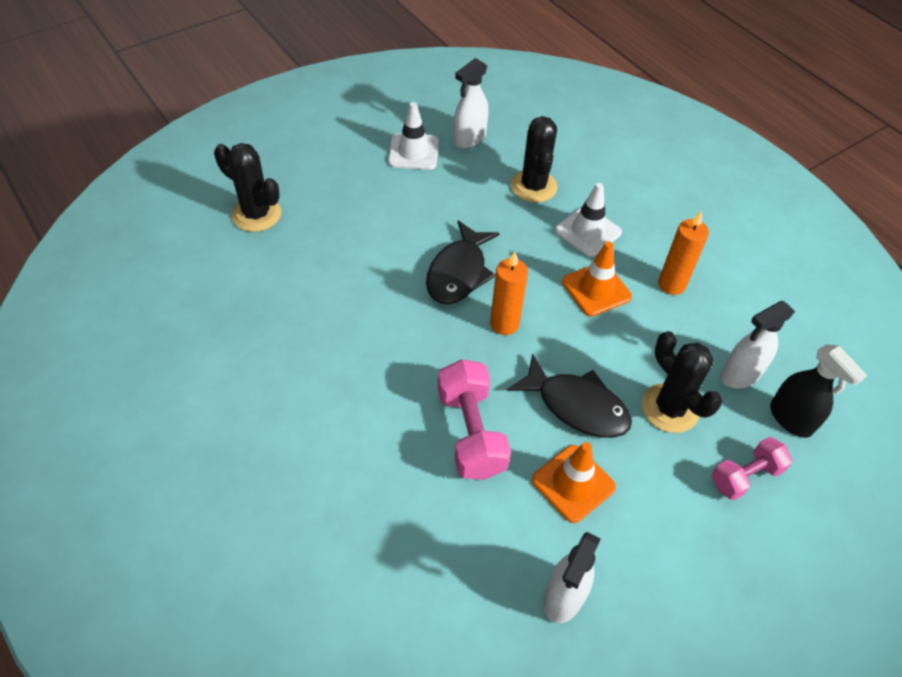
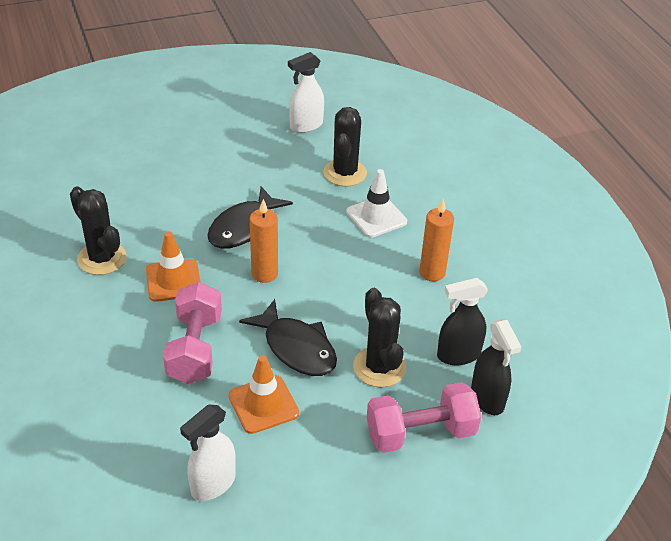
camera: 15 degrees right, 10 degrees down
black cactus [214,143,281,232] -> black cactus moved to [70,186,127,275]
white traffic cone [388,102,439,170] -> none
orange traffic cone [562,241,632,316] -> orange traffic cone moved to [146,231,200,302]
pink dumbbell [712,437,793,500] -> pink dumbbell [367,382,481,453], size x1.53
white spray bottle [720,301,795,389] -> black spray bottle [437,278,488,365]

